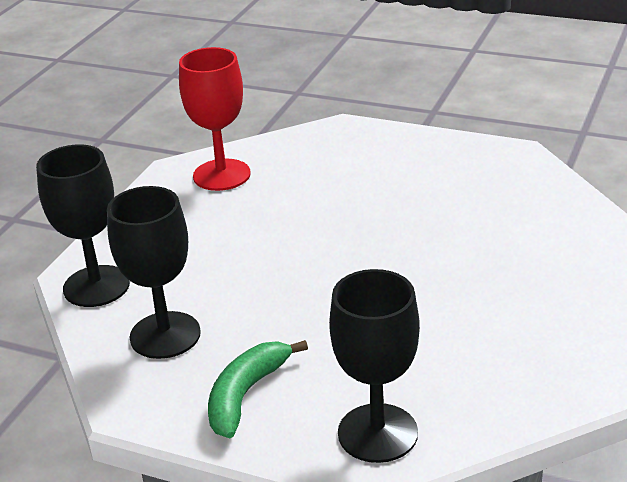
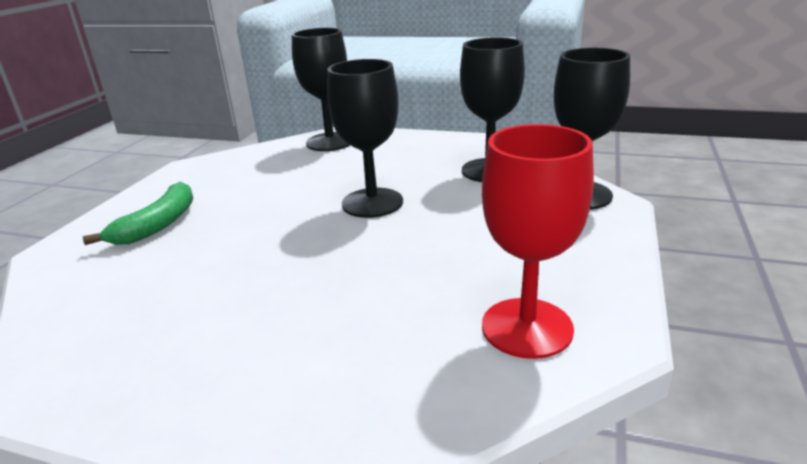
camera: 175 degrees right, 5 degrees down
green banana [208,340,308,438] -> green banana moved to [83,182,193,245]
none -> black goblet [327,59,403,218]

